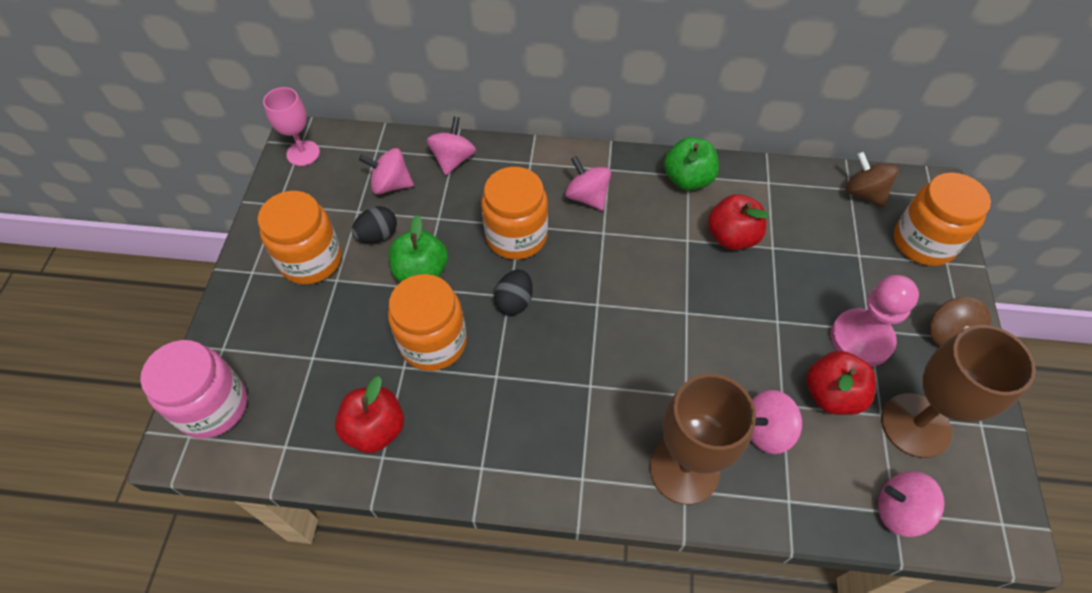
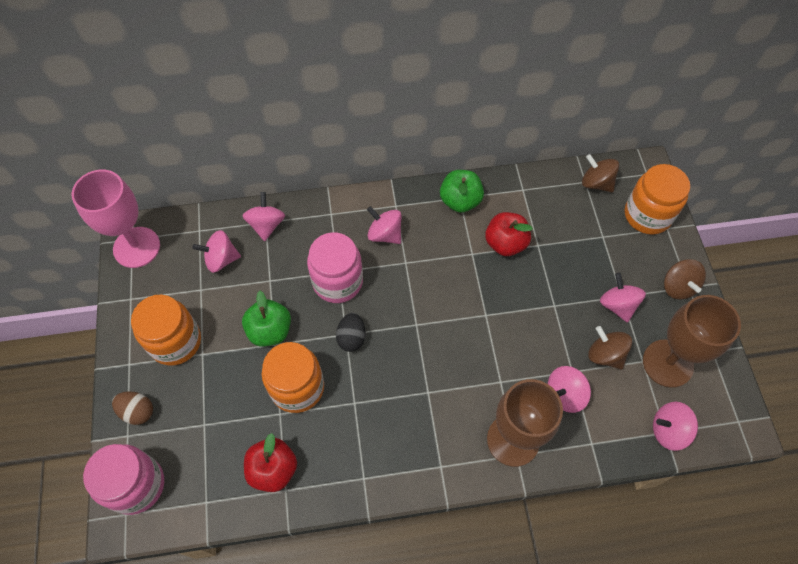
camera: 15 degrees left, 5 degrees up
pink goblet [263,87,320,166] -> pink goblet [72,170,160,268], size x1.64
black egg [352,206,397,243] -> none
orange jar [481,167,548,260] -> pink jar [307,232,363,303]
red apple [807,351,876,415] -> brown spinning top [589,326,632,369]
pink pawn [831,275,919,367] -> pink spinning top [600,273,646,323]
none -> brown egg [112,391,153,425]

